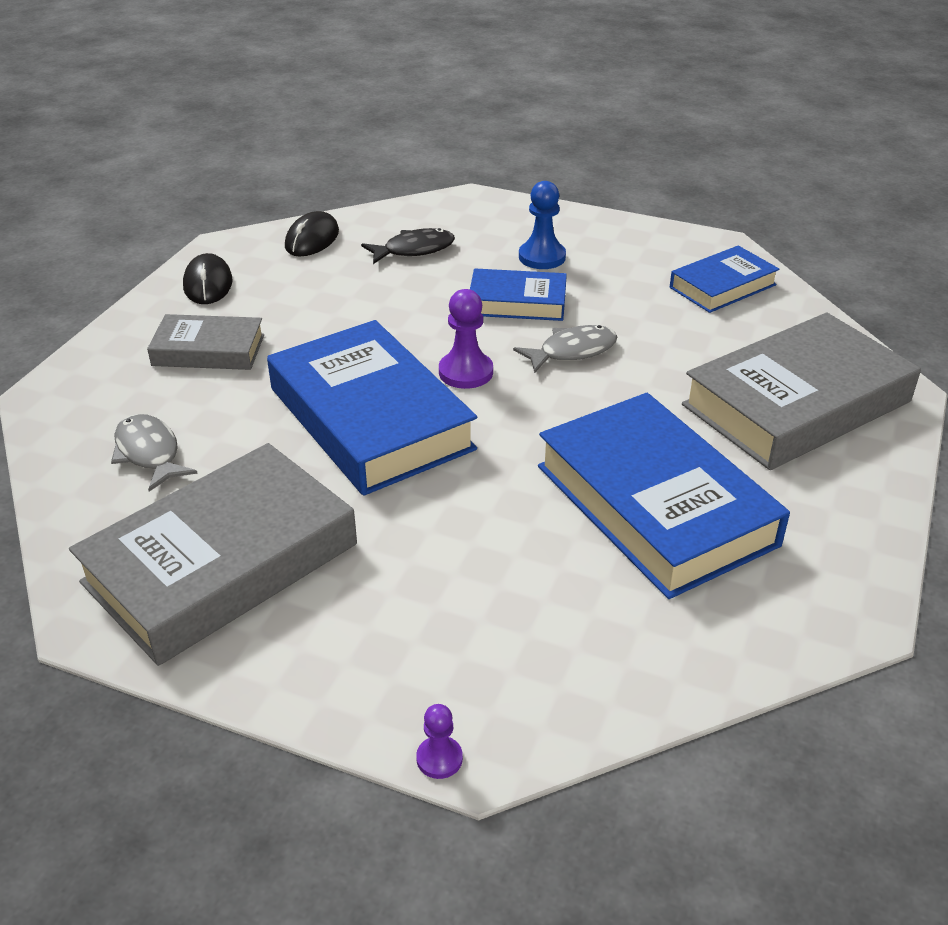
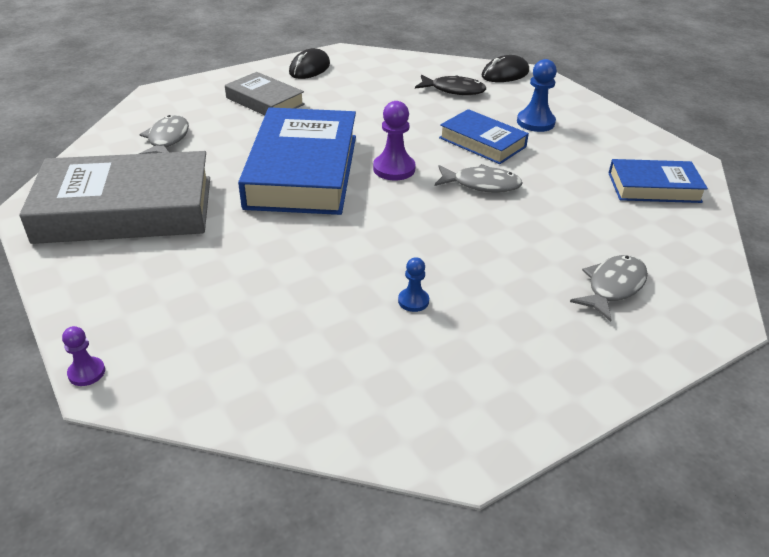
camera: 35 degrees right, 0 degrees up
black mouse [285,211,339,257] -> black mouse moved to [482,55,529,82]
blue book [538,393,790,599] -> blue pawn [398,257,429,312]
grey book [682,312,921,470] -> grey fish [570,255,648,322]

